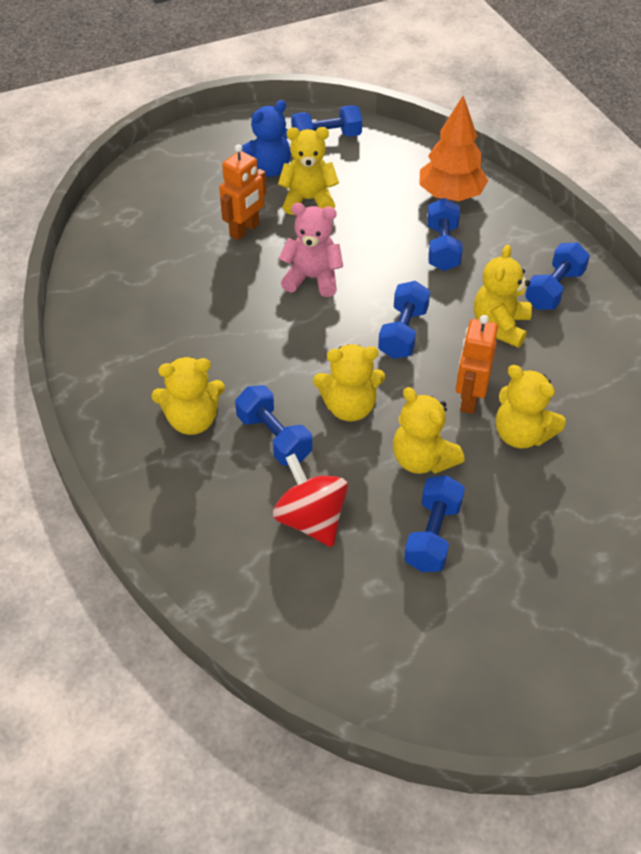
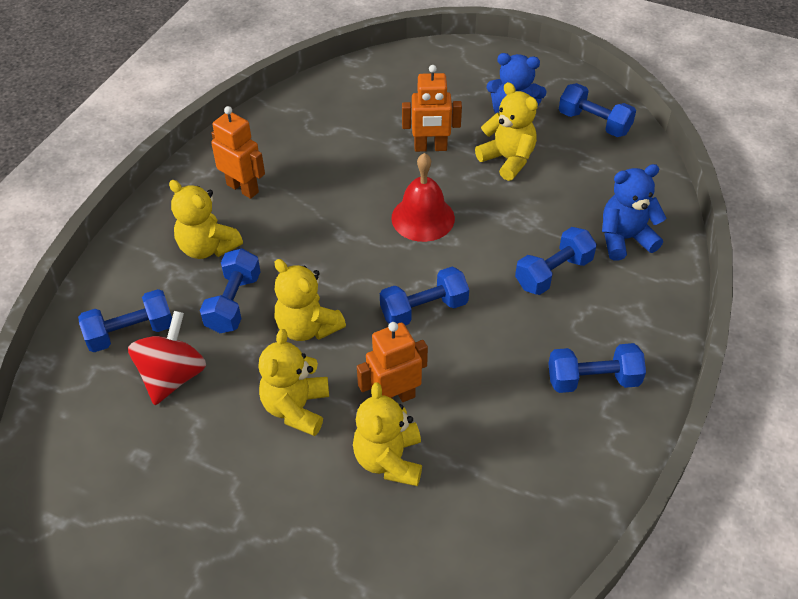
camera: 50 degrees right, 0 degrees up
pink teddy bear [279,203,343,297] -> red bell [391,153,455,242]
blue dumbbell [404,475,465,572] -> blue dumbbell moved to [78,289,172,352]
orange tree [419,96,488,201] -> blue teddy bear [602,164,666,261]
yellow teddy bear [474,245,532,348] -> none
none -> orange robot [211,106,265,199]

